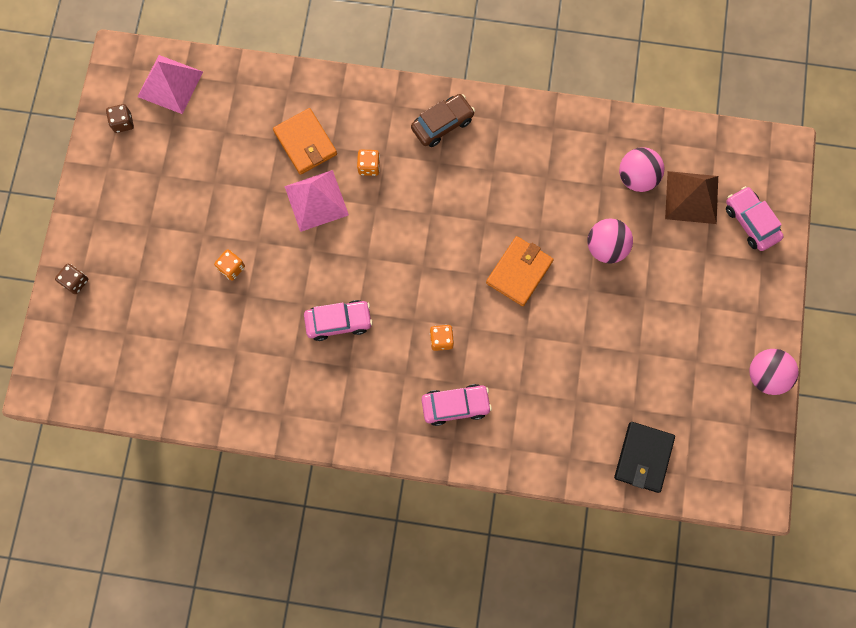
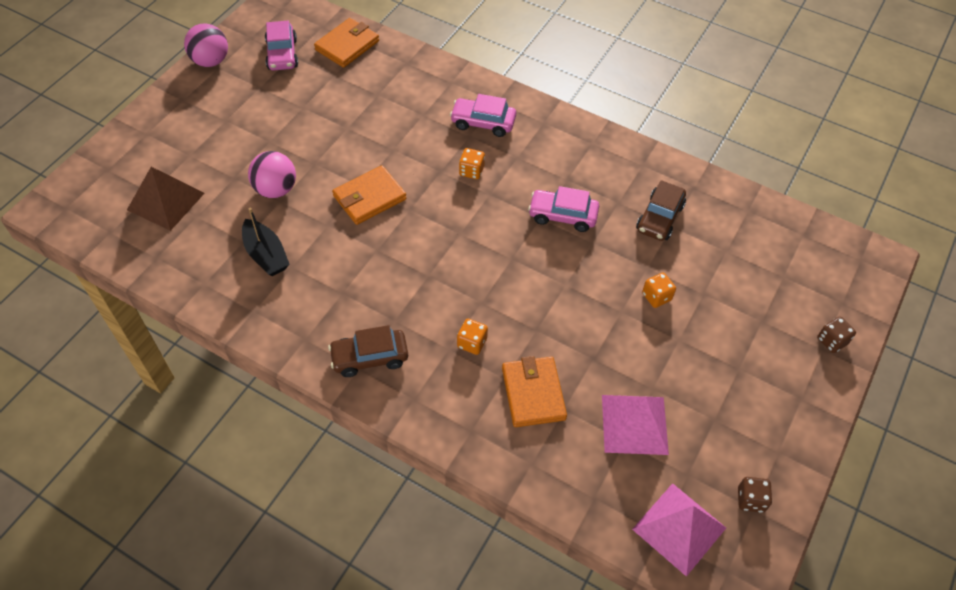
camera: 160 degrees left, 20 degrees down
pink pyramid [284,170,349,232] -> pink pyramid moved to [602,395,669,455]
black wallet [614,422,675,493] -> orange wallet [314,18,379,68]
pink ball [619,147,664,192] -> none
pink car [726,186,784,251] -> pink car moved to [265,21,298,71]
none -> black boat [242,208,290,276]
none -> brown car [636,180,686,241]

